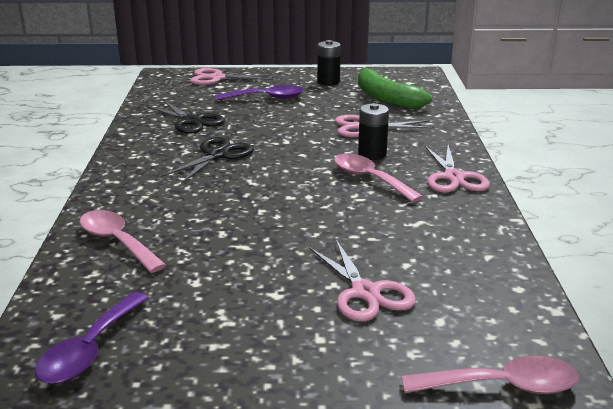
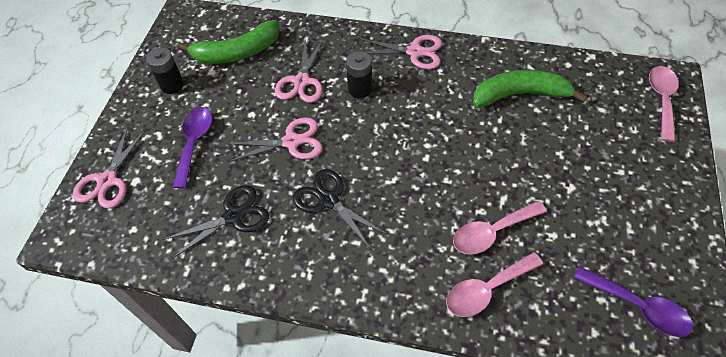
camera: 75 degrees left, 30 degrees up
pink scissors [309,240,416,321] -> pink scissors moved to [226,117,323,162]
pink spoon [334,154,423,202] -> pink spoon moved to [453,201,547,255]
none -> green banana [473,70,587,107]

